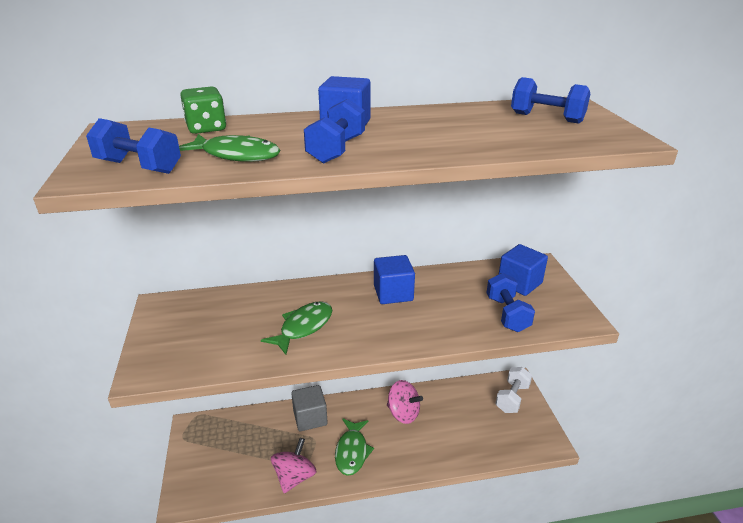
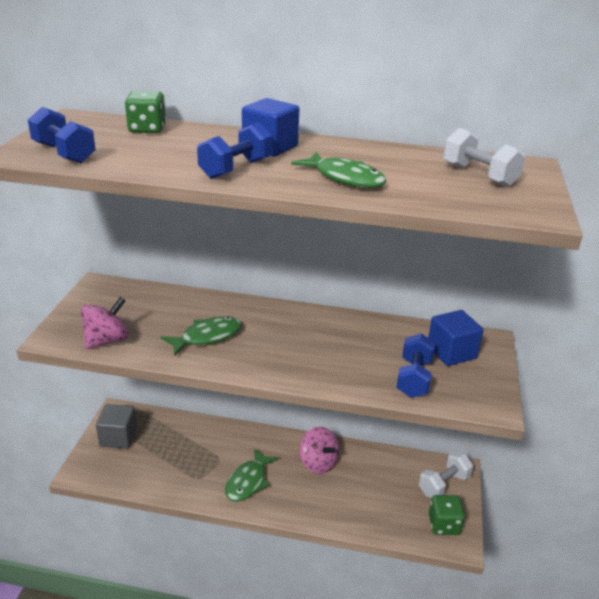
camera: 20 degrees right, 0 degrees up
green fish [179,134,280,162] -> green fish moved to [291,152,386,188]
pink spinning top [271,438,317,493] -> pink spinning top moved to [81,297,129,349]
grey cube [291,385,328,431] -> grey cube moved to [96,404,137,449]
blue cube [374,255,415,304] -> none
blue dumbbell [511,77,590,124] -> white dumbbell [443,128,525,187]
none -> green dice [429,495,465,535]

